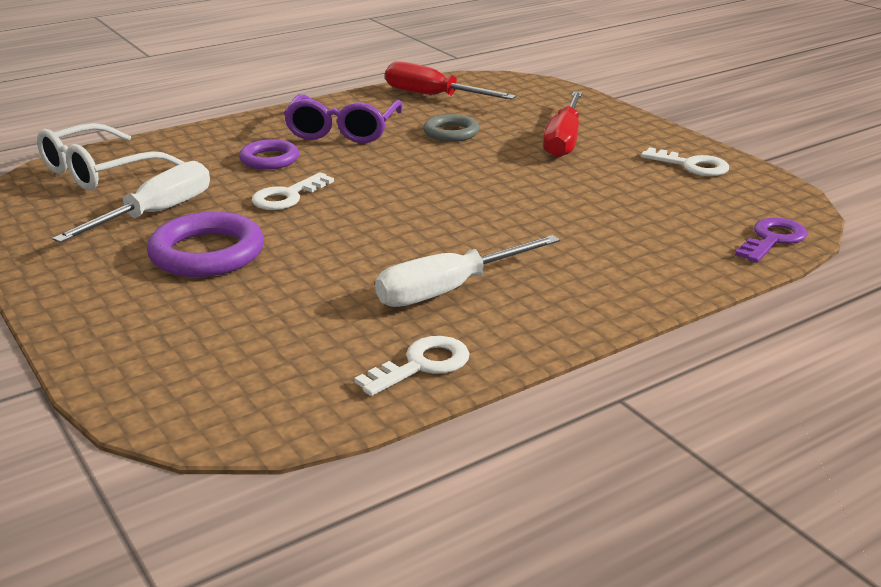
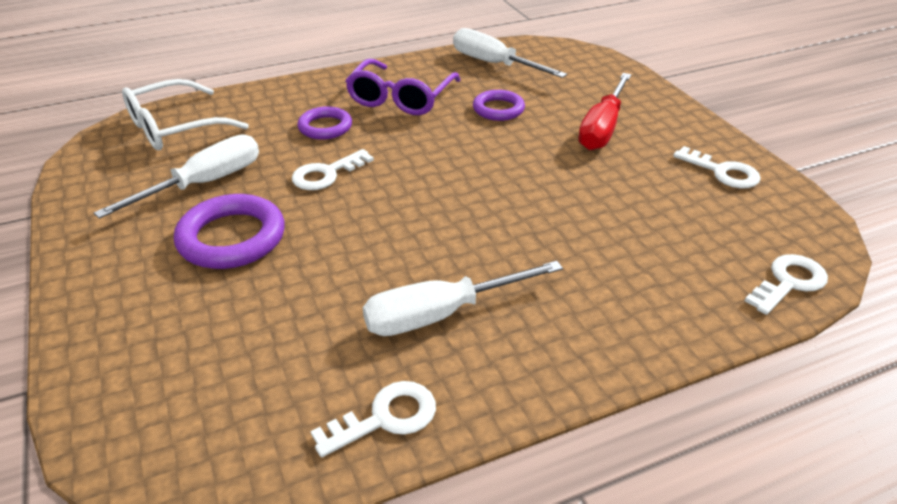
camera: 10 degrees right, 10 degrees up
red screwdriver [385,61,516,100] -> white screwdriver [453,28,567,78]
grey ring [423,114,479,142] -> purple ring [473,90,525,121]
purple key [735,218,807,263] -> white key [745,254,828,315]

